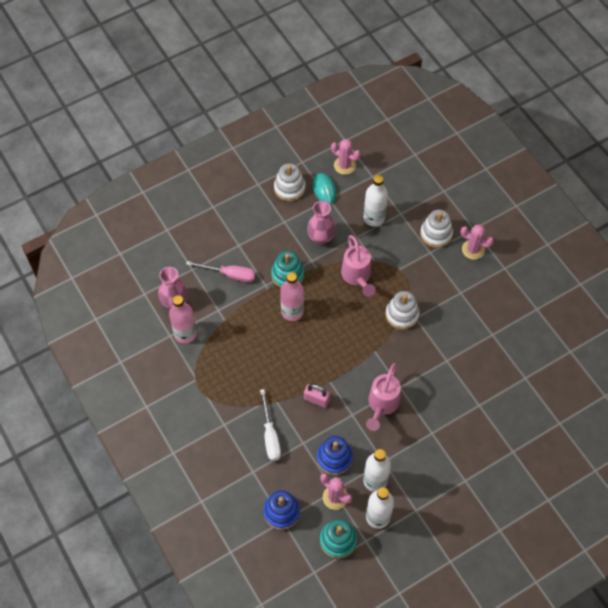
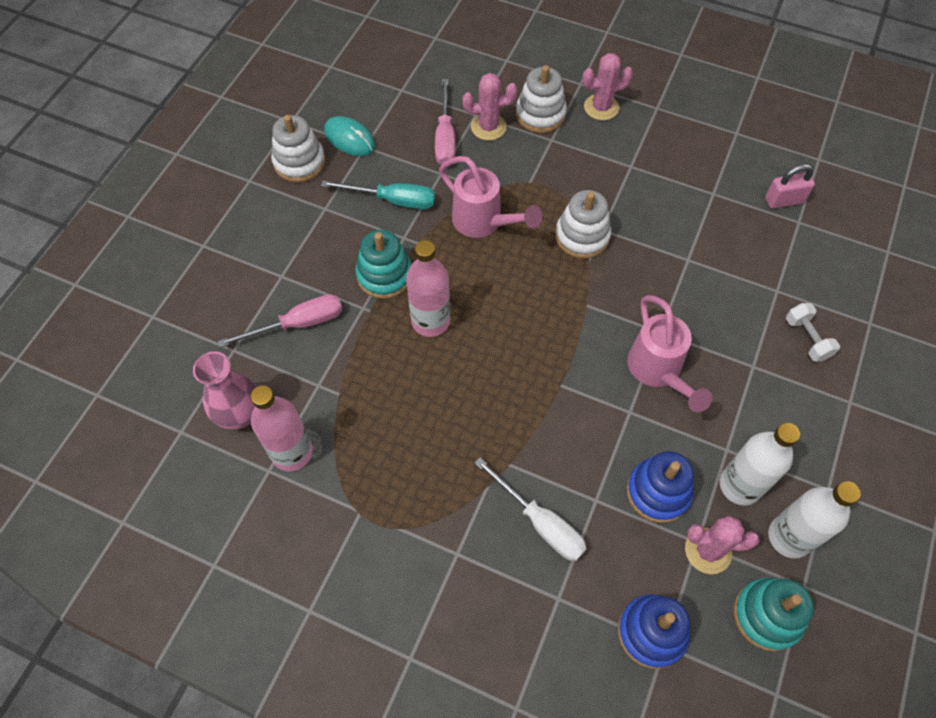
camera: 35 degrees left, 0 degrees up
pink padlock [304,384,330,408] -> pink padlock moved to [765,164,815,209]
pink vase [307,201,336,245] -> turquoise screwdriver [321,180,435,209]
pink cactus [331,139,361,175] -> pink cactus moved to [462,73,517,141]
white bottle [364,175,388,227] -> pink screwdriver [435,79,456,165]
none -> white dumbbell [786,303,840,362]

